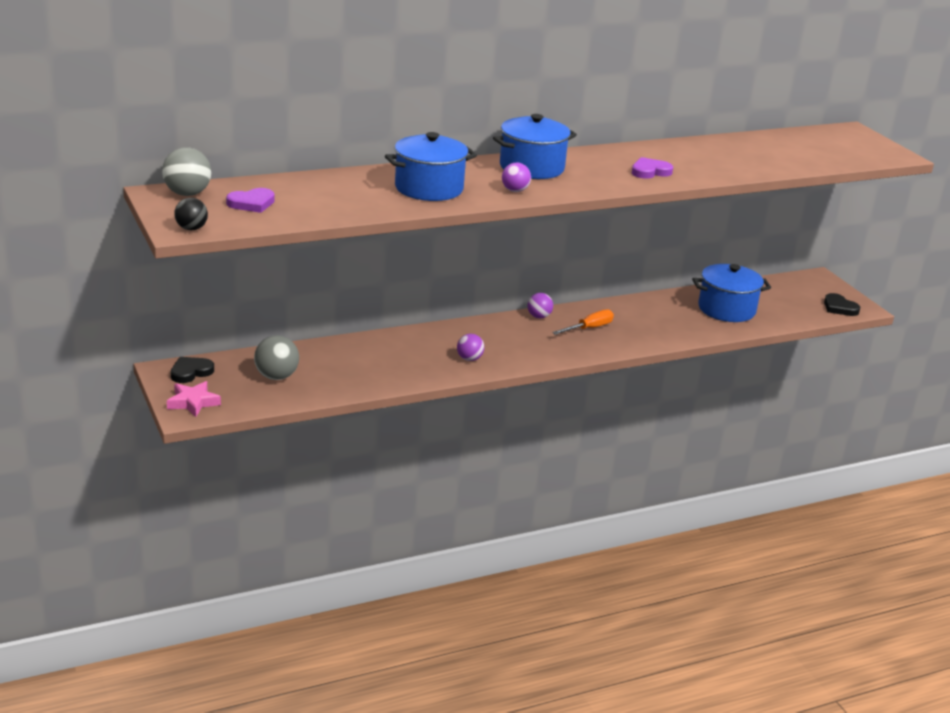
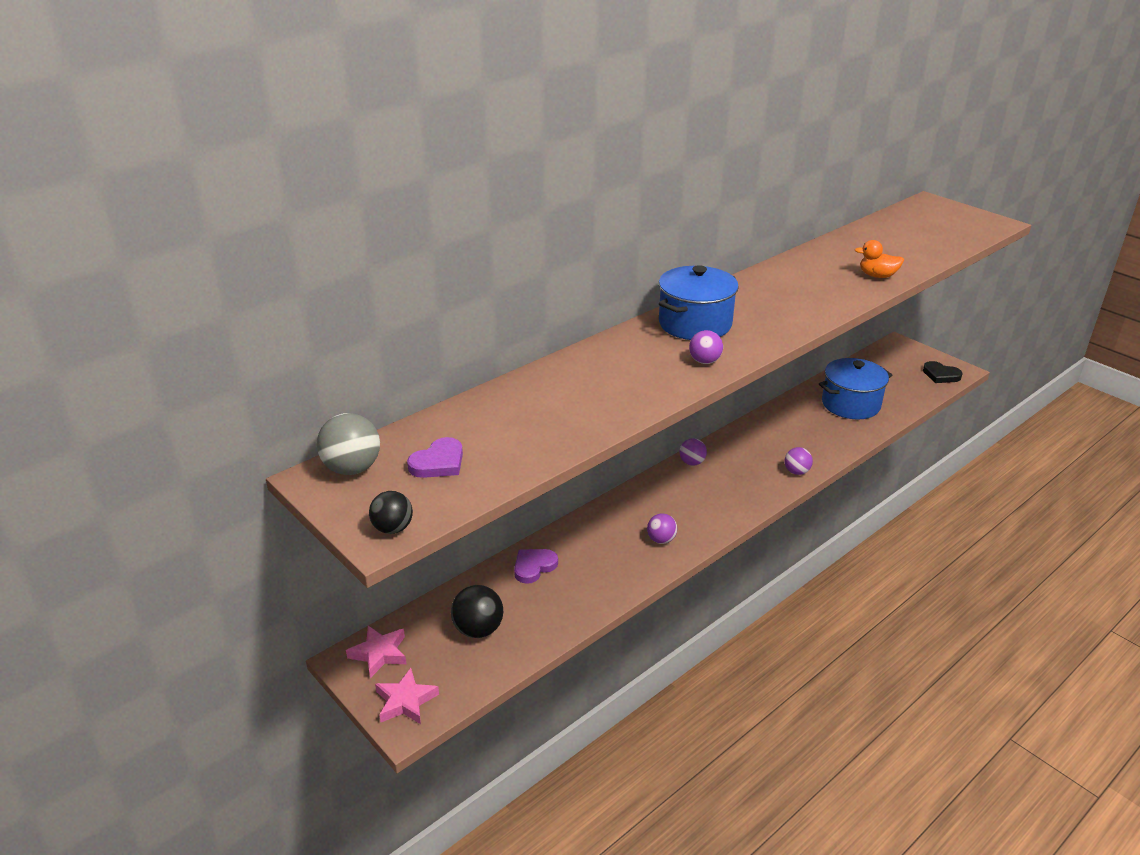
camera: 15 degrees left, 5 degrees up
black heart [171,357,214,383] -> pink star [346,626,406,678]
grey ball [254,335,299,380] -> black ball [451,585,503,638]
blue pot [385,132,477,201] -> none
orange screwdriver [552,309,614,335] -> none
purple heart [632,157,673,179] -> purple heart moved to [514,549,558,584]
none -> purple ball [784,447,813,475]
none -> orange duck [855,240,904,278]

